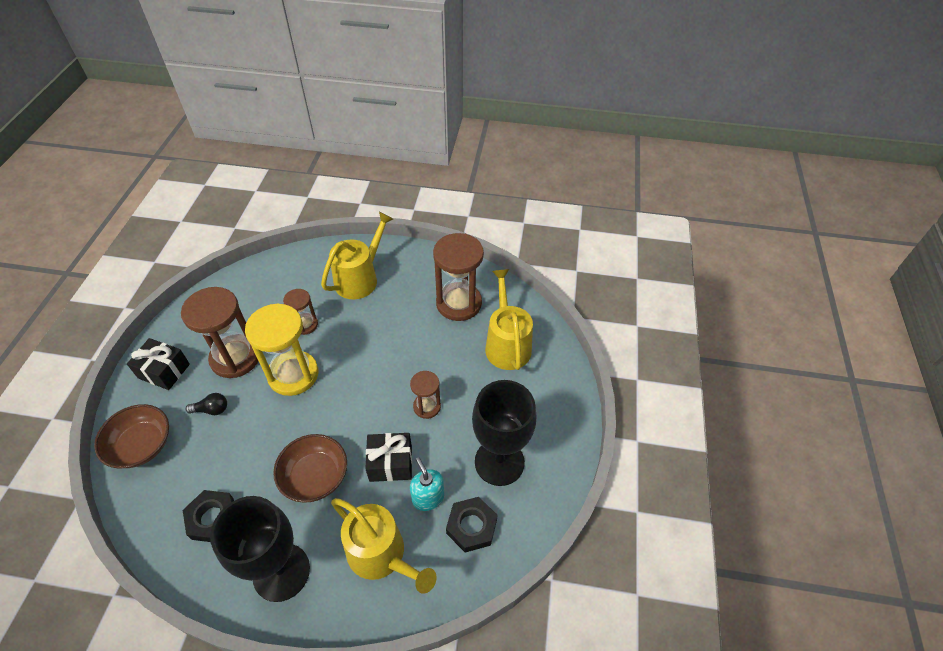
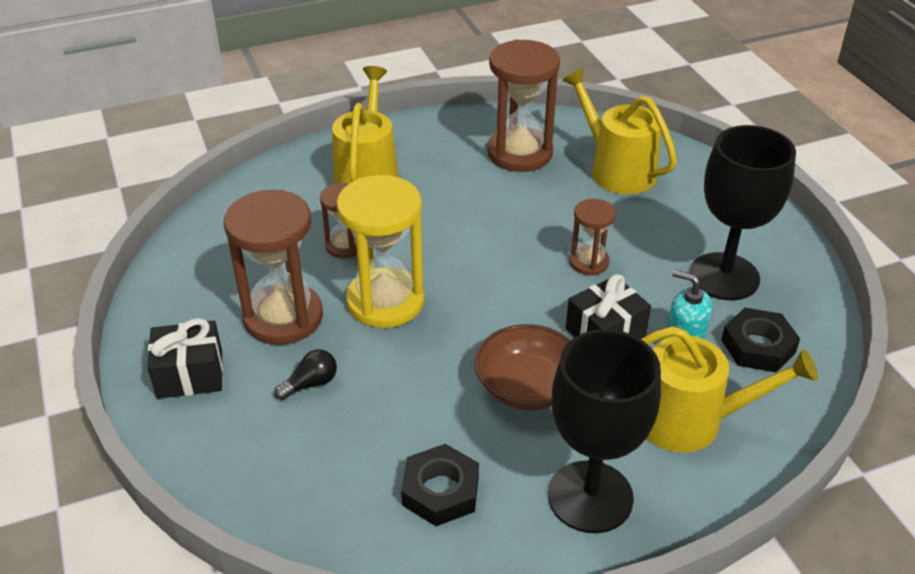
camera: 30 degrees left, 10 degrees down
brown bowl [94,404,169,468] -> none

